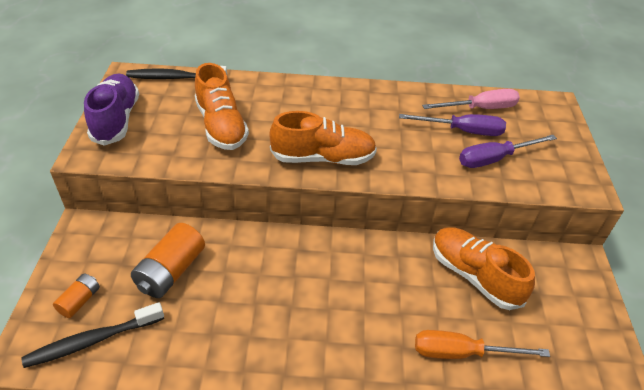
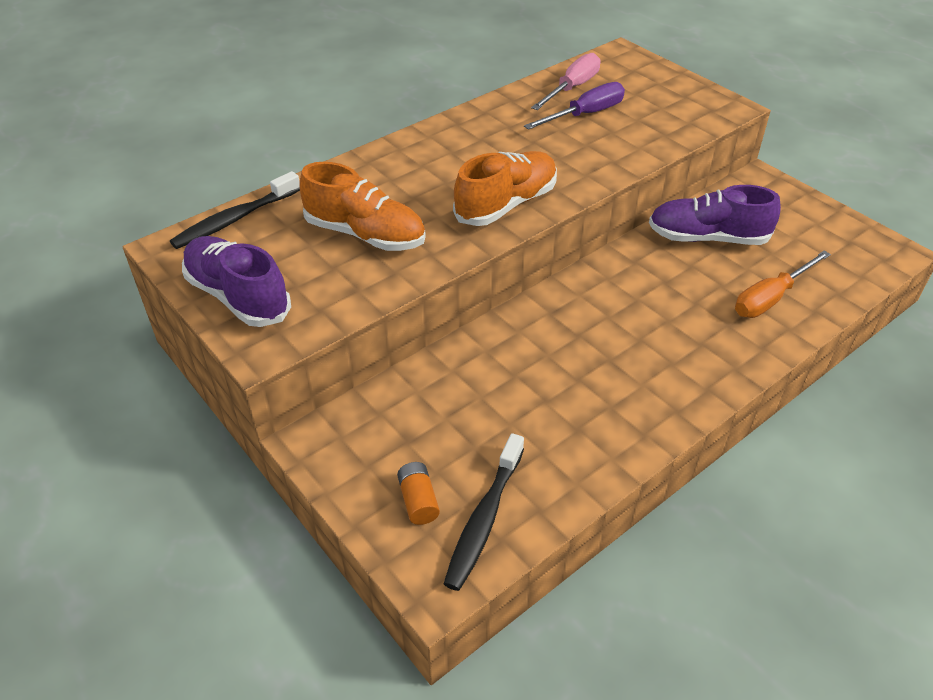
camera: 40 degrees left, 0 degrees up
orange battery [131,223,205,298] -> none
orange shoe [433,227,535,310] -> purple shoe [649,185,781,245]
purple screwdriver [459,135,557,168] -> none

